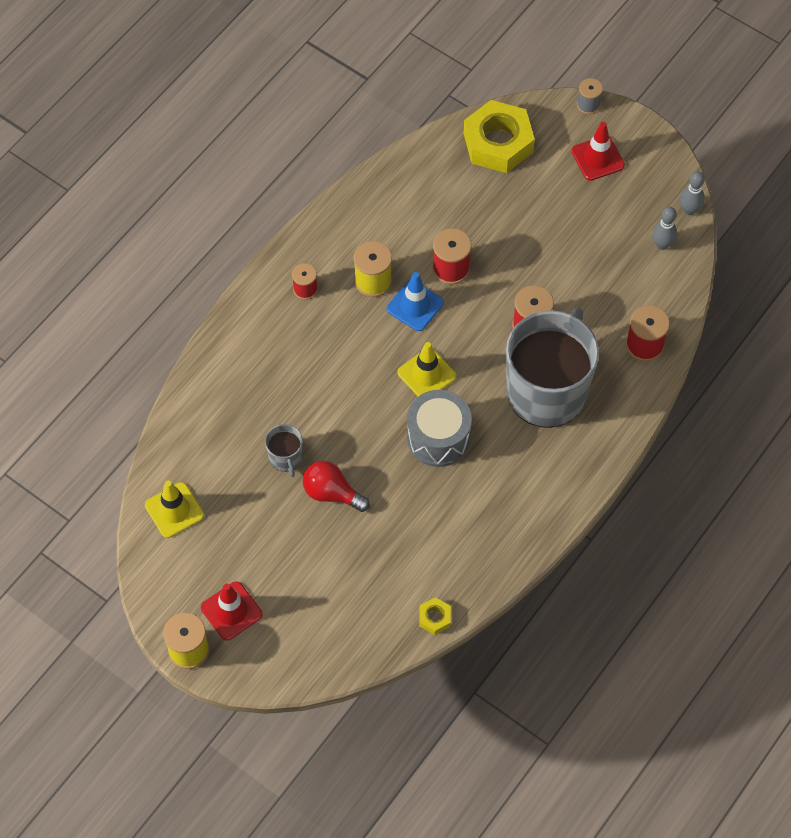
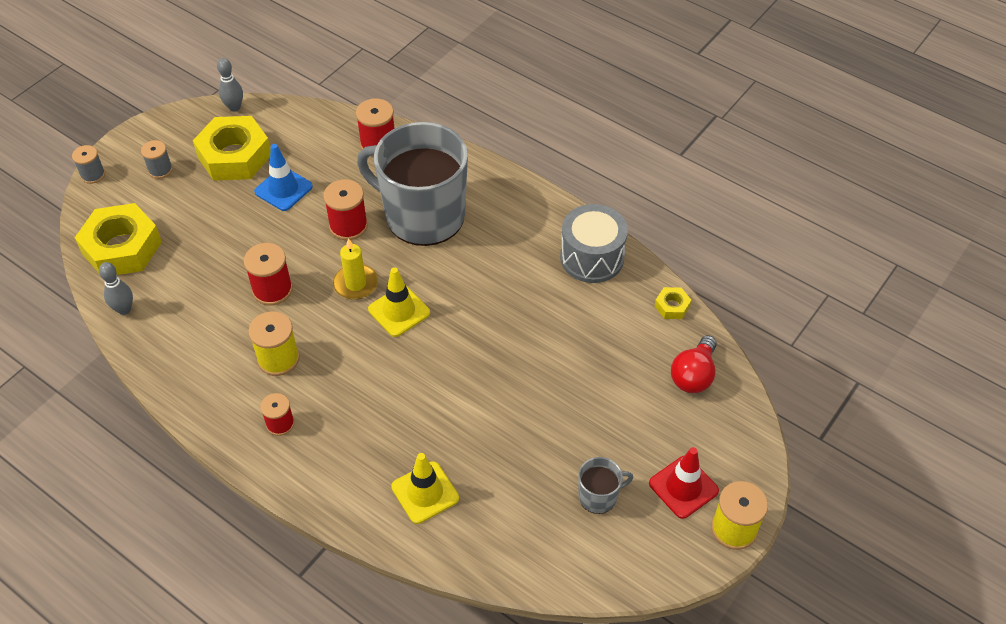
camera: 90 degrees left, 10 degrees down
yellow traffic cone [145,481,204,538] -> yellow traffic cone moved to [391,453,459,524]
grey mug [265,424,303,477] -> grey mug moved to [578,457,633,514]
red light bulb [303,461,370,512] -> red light bulb moved to [671,335,717,393]
blue traffic cone [387,272,444,331] -> blue traffic cone moved to [254,144,313,211]
grey drum [407,390,472,467] -> grey drum moved to [560,204,628,283]
red traffic cone [571,122,625,181] -> grey spool [141,140,173,179]
grey bowling pin [652,207,677,250] -> grey bowling pin moved to [99,262,133,315]
none -> yellow nut [193,116,271,181]
none -> yellow candle [333,238,378,300]

